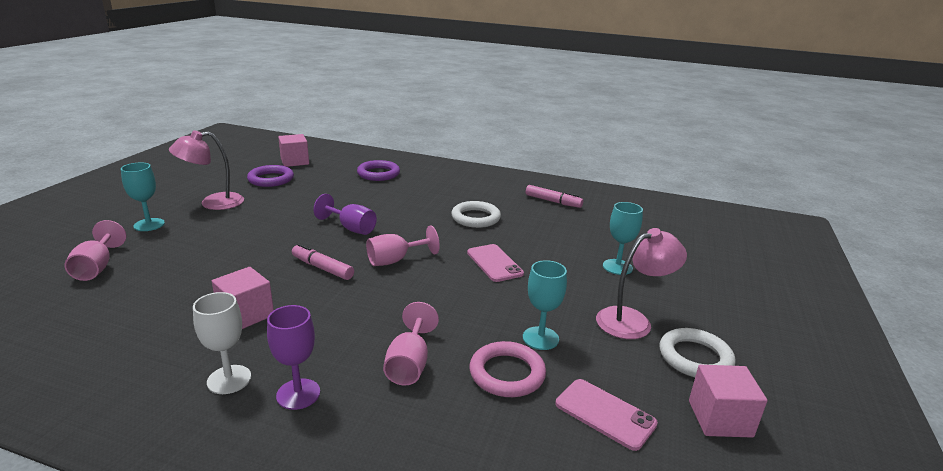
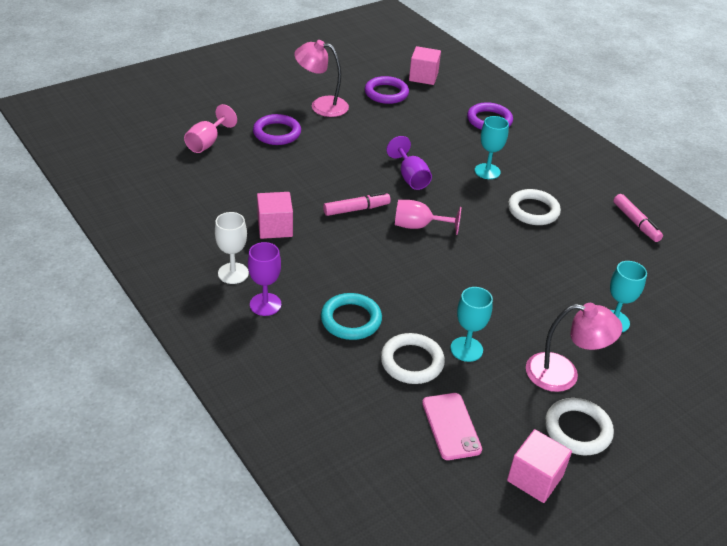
camera: 35 degrees right, 15 degrees up
turquoise goblet [121,162,165,231] -> turquoise goblet moved to [475,116,509,179]
pink marker [292,243,354,280] -> pink marker turned 90 degrees clockwise [323,192,391,216]
pink goblet [383,302,439,386] -> turquoise ring [321,293,382,340]
pink phone [467,244,524,282] -> none
pink ring [470,341,546,397] -> white ring [381,333,445,384]
none -> purple ring [253,114,301,145]

